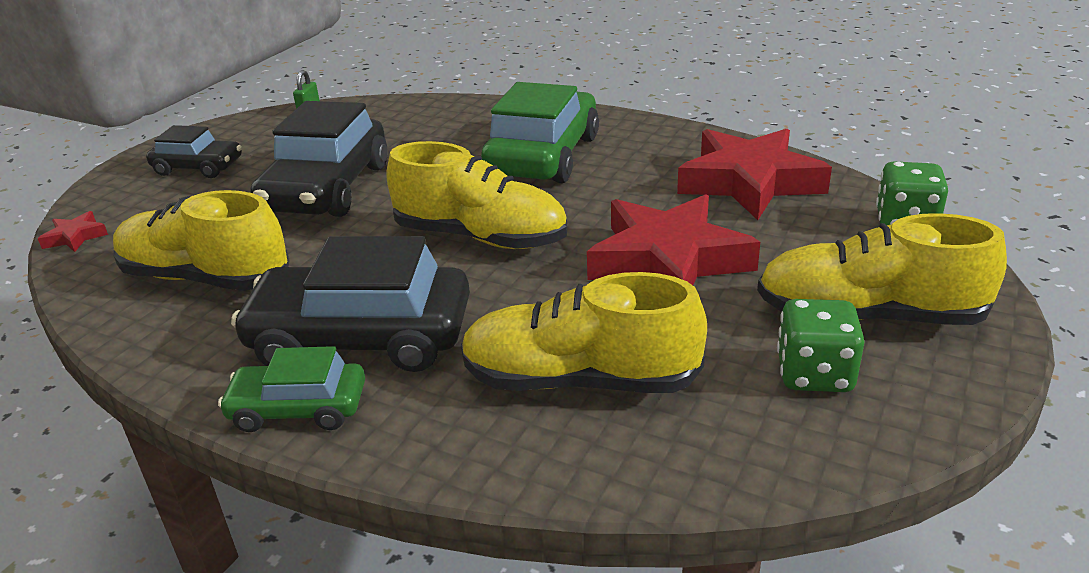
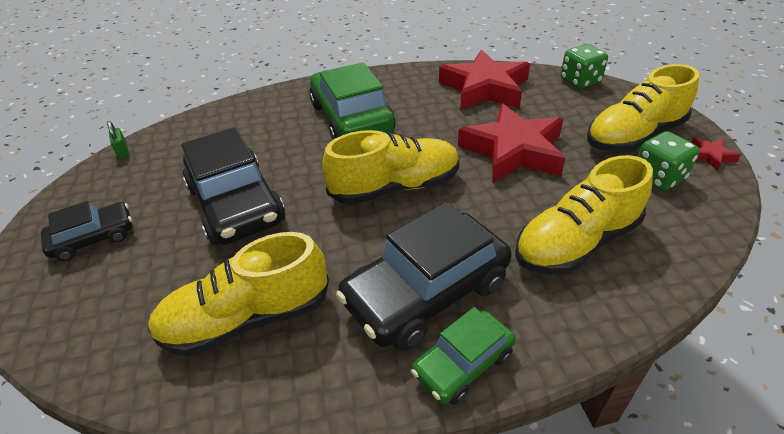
camera: 40 degrees left, 10 degrees up
red star [38,211,108,252] -> red star moved to [691,137,741,171]

